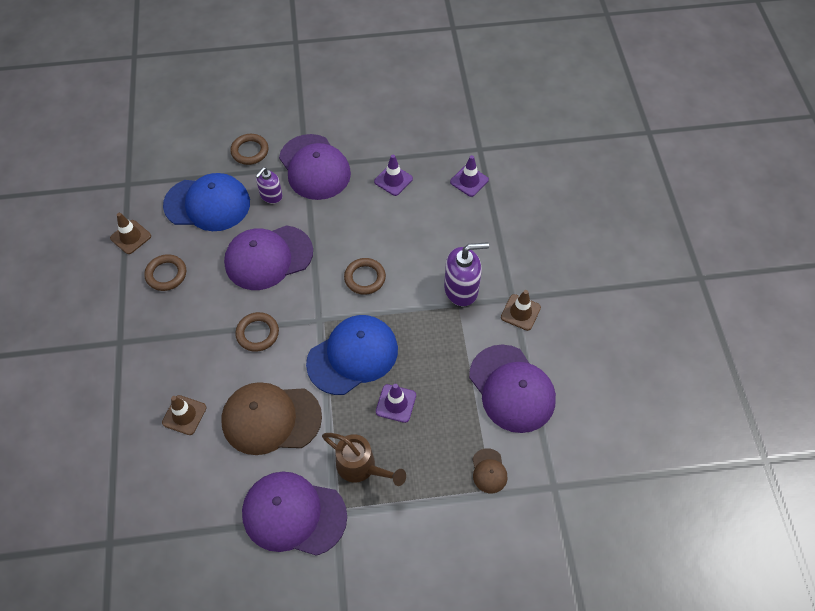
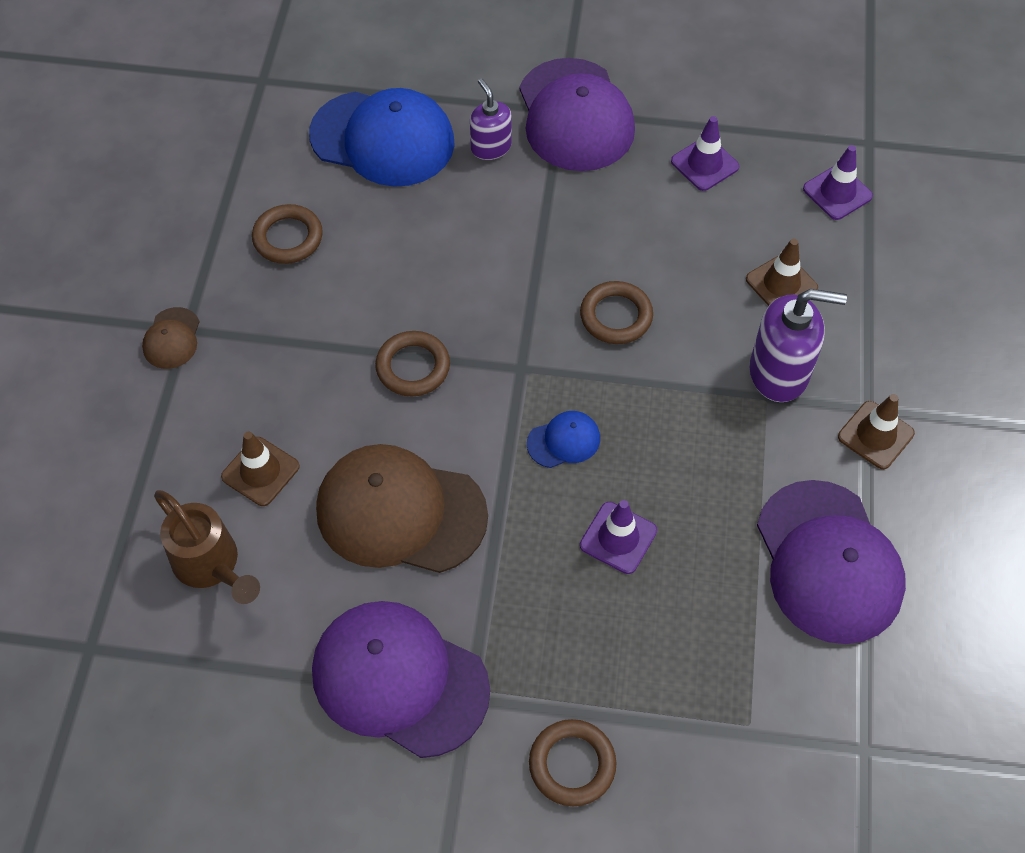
camera: 15 degrees right, 0 degrees up
brown traffic cone [110,213,151,254] -> brown traffic cone moved to [746,238,818,306]
purple cap [224,225,313,290] -> none
brown ring [230,134,269,165] -> brown ring moved to [529,719,616,806]
purple soap dispenser [256,167,283,204] -> purple soap dispenser turned 105 degrees clockwise [470,78,512,160]
blue cap [306,315,398,395] -> blue cap [527,411,600,468], size x0.45
brown watering can [322,433,406,486] -> brown watering can moved to [154,490,260,604]
brown cap [472,448,508,493] -> brown cap moved to [142,307,200,369]

